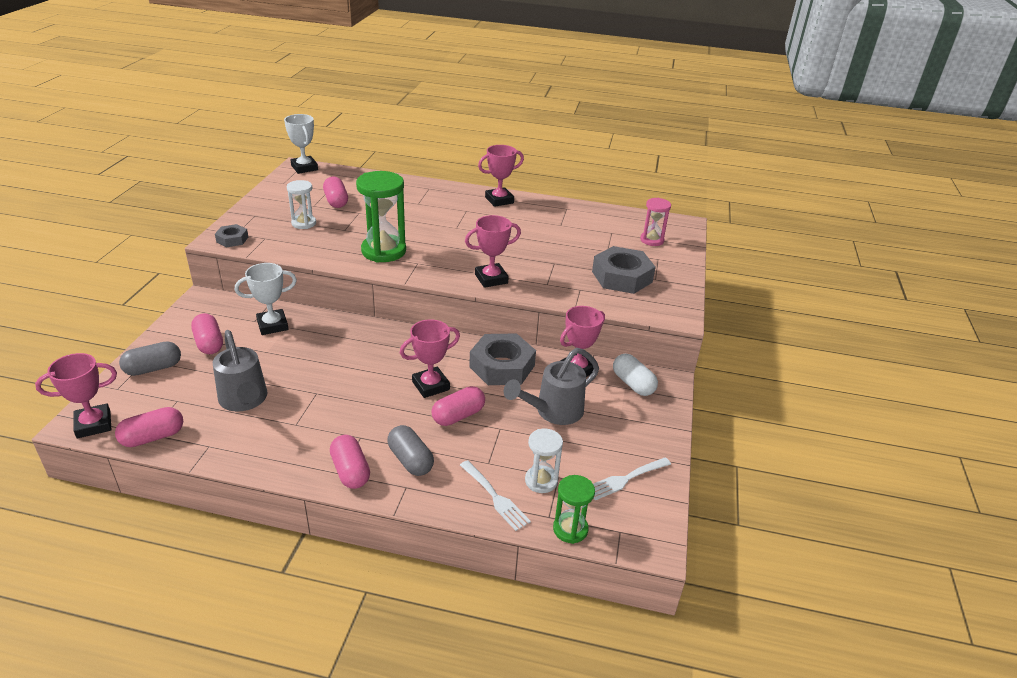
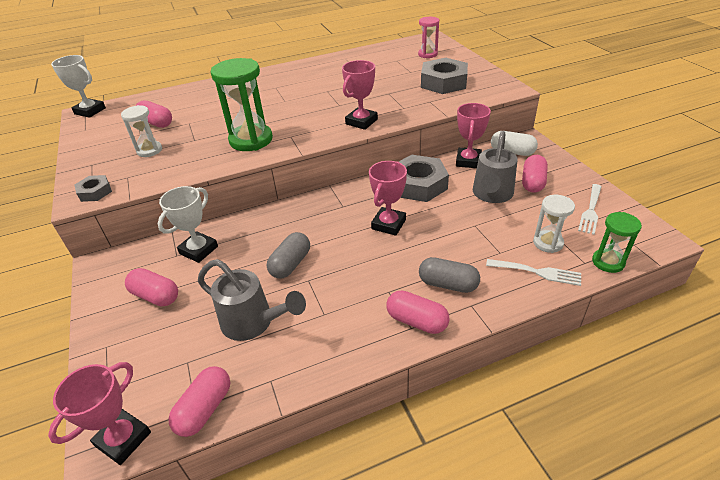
camera: 30 degrees left, 5 degrees up
grey capsule [119,341,181,376] -> grey capsule moved to [267,232,310,279]
pink capsule [432,386,485,426] -> pink capsule moved to [522,155,548,192]
pink trophy [478,145,524,207] -> none

